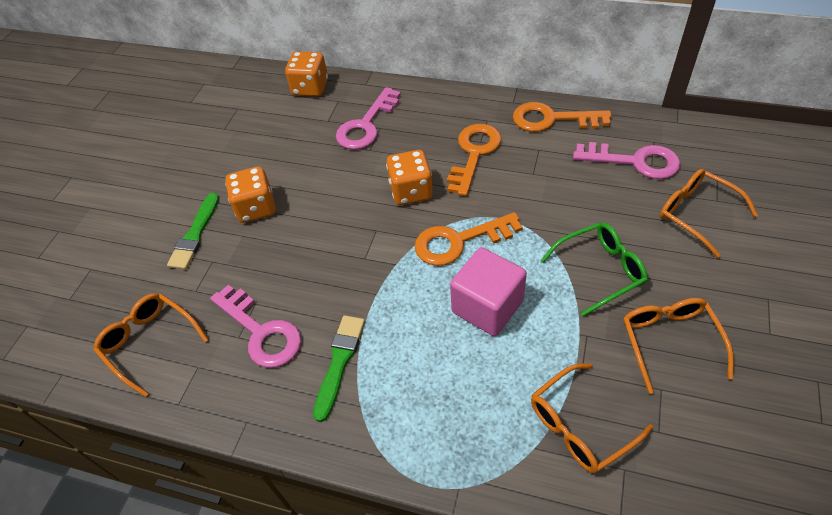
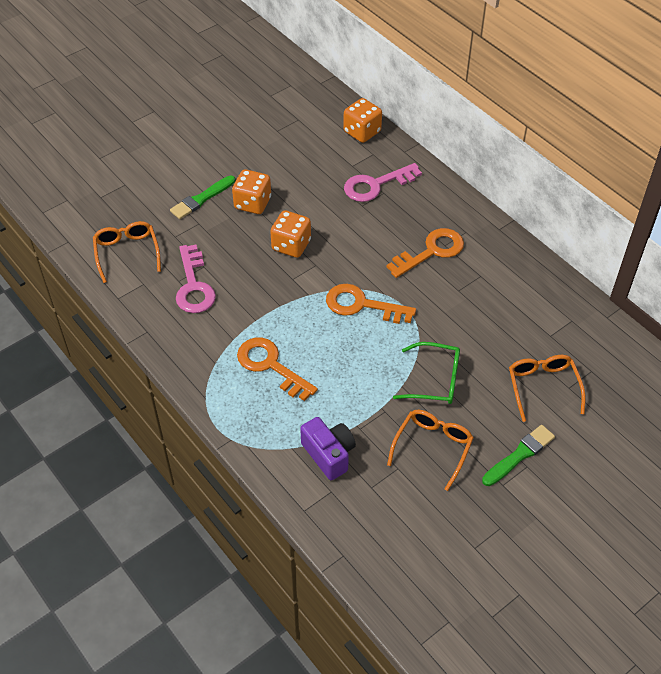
camera: 30 degrees right, 0 degrees up
green brush [313,315,365,422] -> green brush moved to [482,425,555,486]
orange dice [386,150,433,205] -> orange dice moved to [270,210,311,258]
pink cube [450,247,527,336] -> none
orange key [513,102,611,132] -> orange key moved to [237,337,318,401]
orange glasses [531,363,653,473] -> purple camera [300,417,356,480]
pink key [573,142,681,179] -> none

